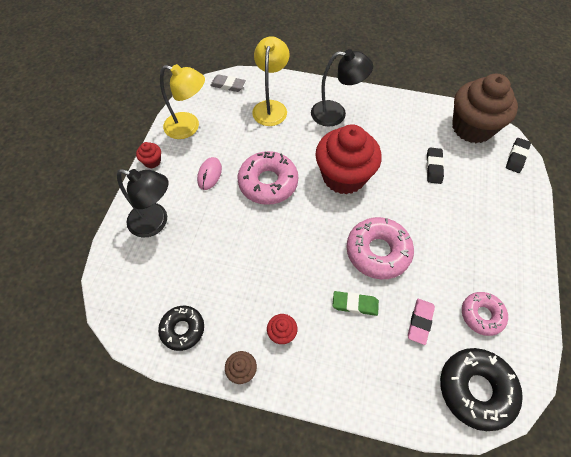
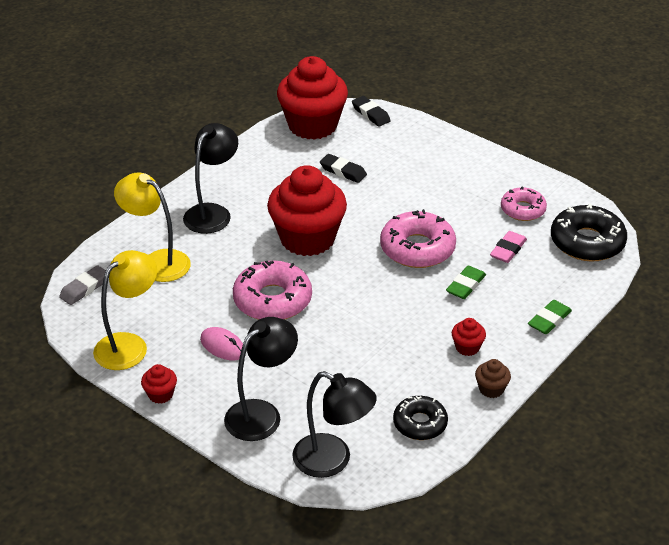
camera: 65 degrees left, 20 degrees down
pink eraser [408,299,435,345] -> pink eraser turned 75 degrees clockwise [490,231,527,263]
brown cupcake [452,74,518,143] -> red cupcake [277,56,348,140]
none -> black lamp [292,371,377,478]
none -> green eraser [528,300,572,334]

